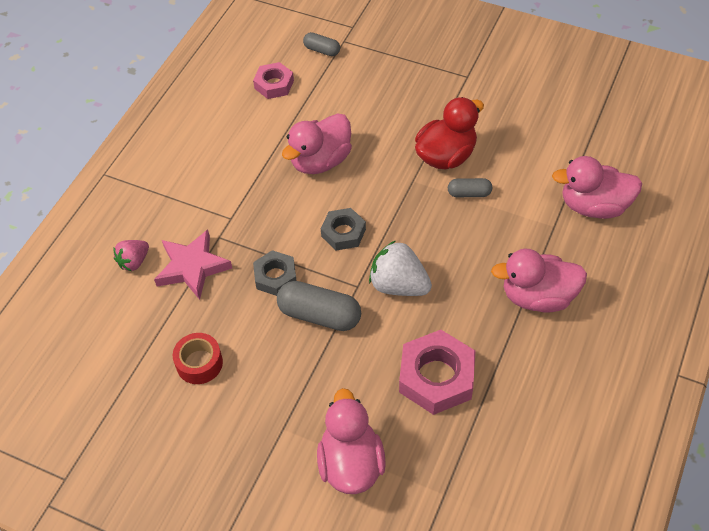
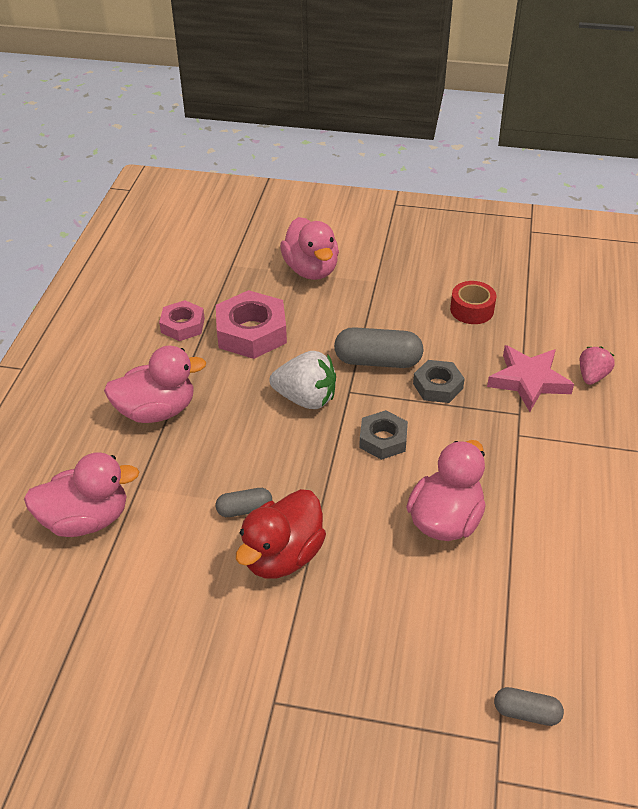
camera: 165 degrees right, 10 degrees down
pink nut [253,62,294,99] -> pink nut moved to [159,300,205,341]

